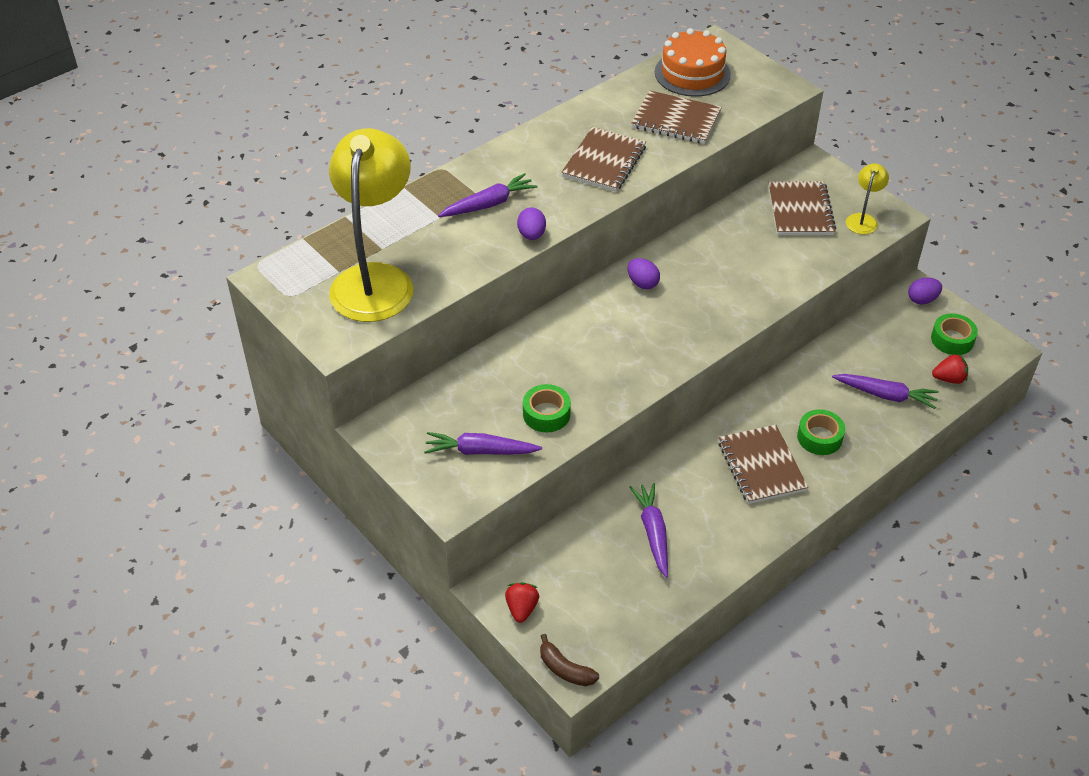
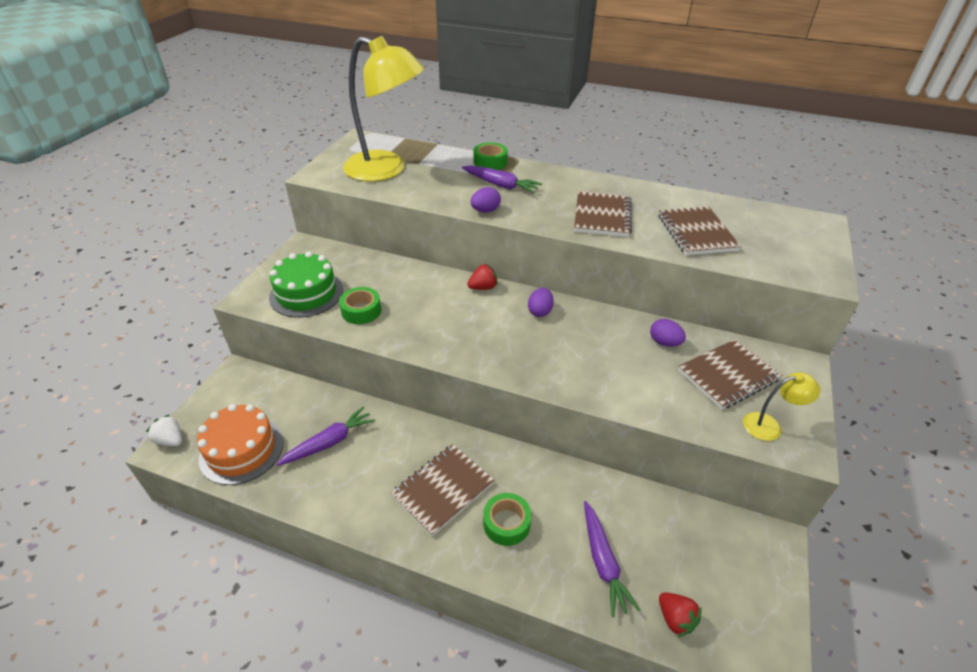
camera: 60 degrees right, 5 degrees down
yellow lamp [329,128,414,322] -> yellow lamp turned 45 degrees clockwise [343,36,425,182]
purple carrot [424,432,542,455] -> green cake [269,251,343,318]
red strawberry [505,582,539,623] -> red strawberry moved to [467,264,498,290]
brown banana [540,634,599,686] -> white strawberry [146,415,182,446]
brown notebook [561,127,646,192] -> brown notebook turned 75 degrees counterclockwise [574,191,632,237]
orange cake [655,28,731,97] -> orange cake moved to [197,404,284,485]
purple egg [908,278,942,305] -> purple egg moved to [650,319,686,347]
green tape [931,313,978,355] -> green tape moved to [473,142,508,170]

